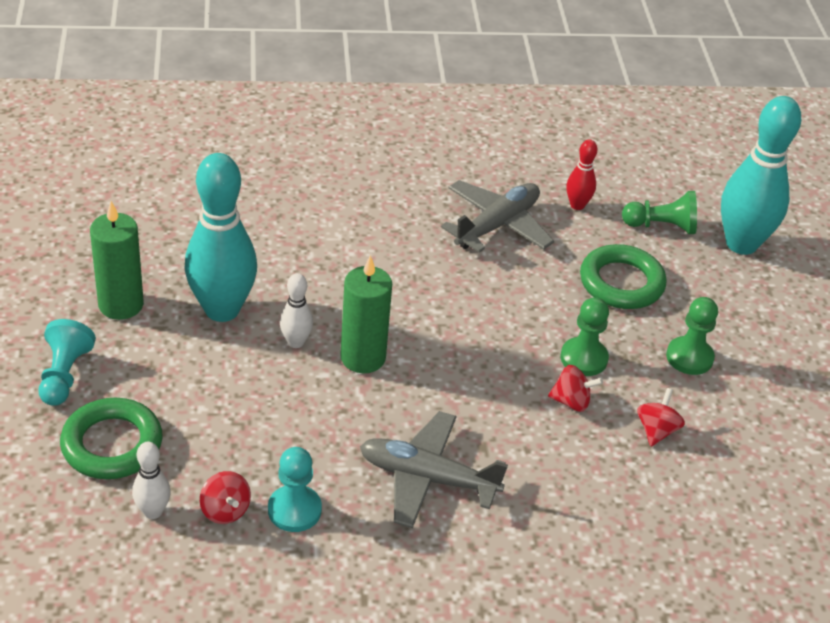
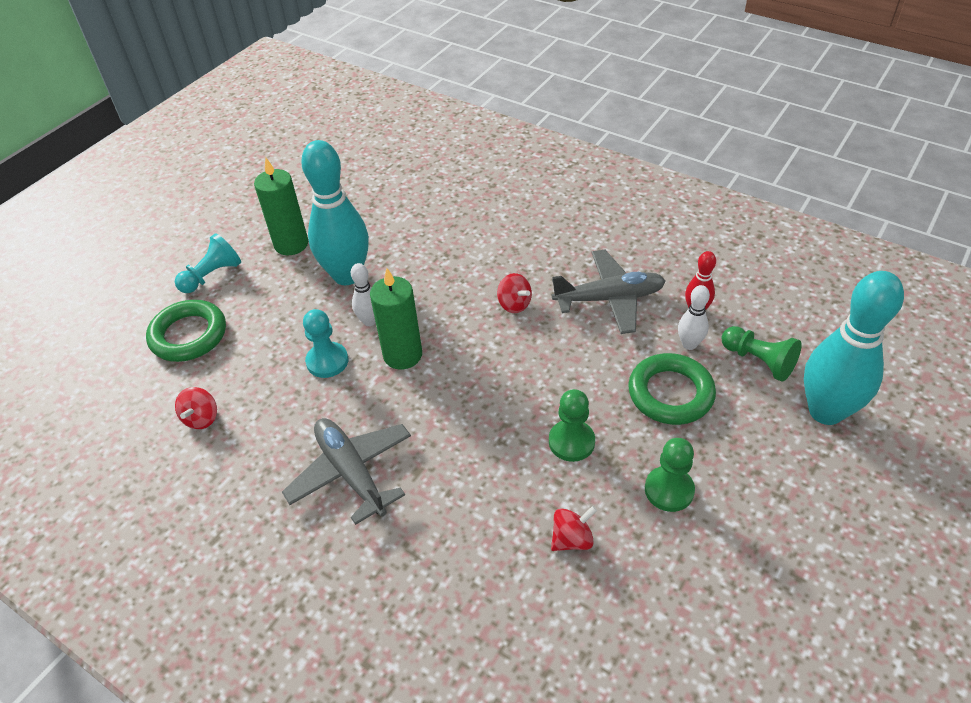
camera: 45 degrees right, 5 degrees up
white bowling pin [132,442,171,519] -> white bowling pin moved to [678,285,710,350]
turquoise pawn [268,447,322,532] -> turquoise pawn moved to [303,309,348,378]
red spinning top [548,365,603,412] -> red spinning top moved to [497,273,532,313]

